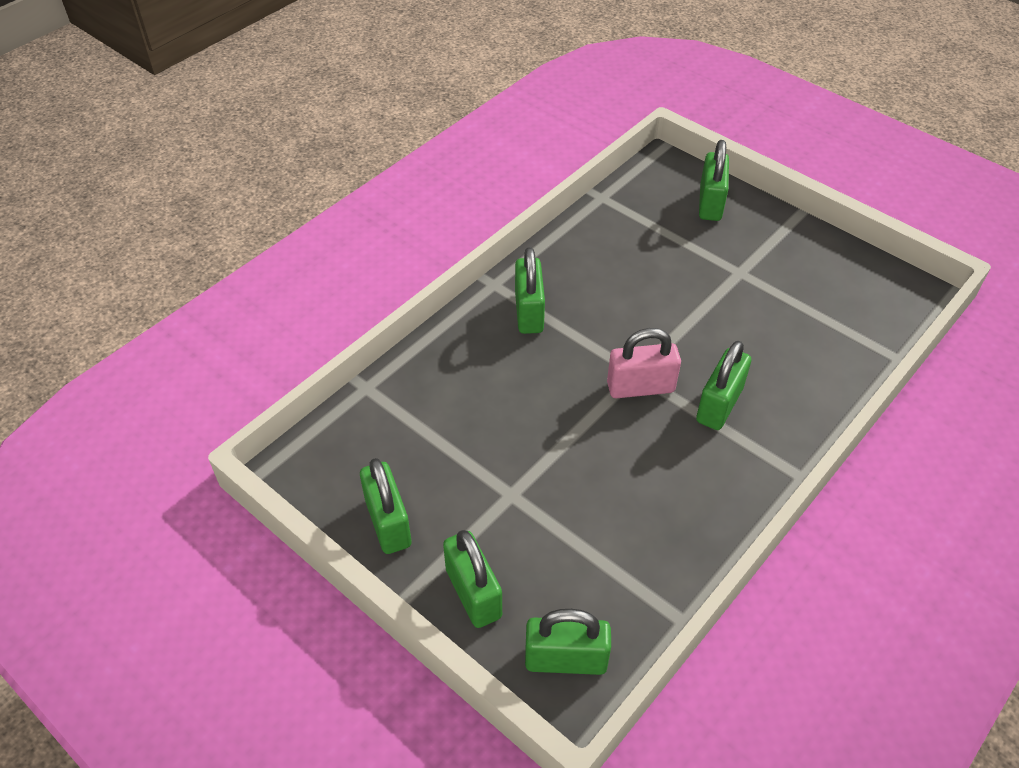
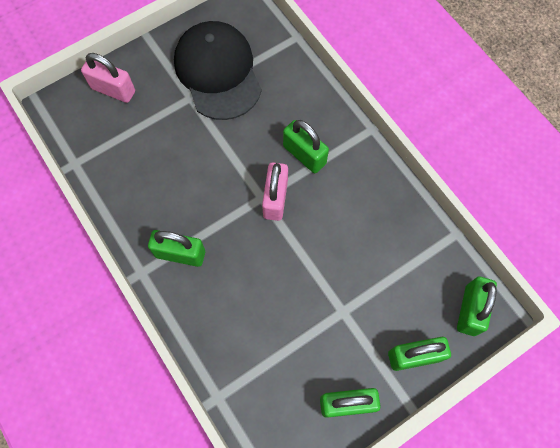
camera: 75 degrees left, 20 degrees up
green padlock [699,140,729,221] -> pink padlock [81,53,135,103]
none -> black cap [174,21,262,120]

